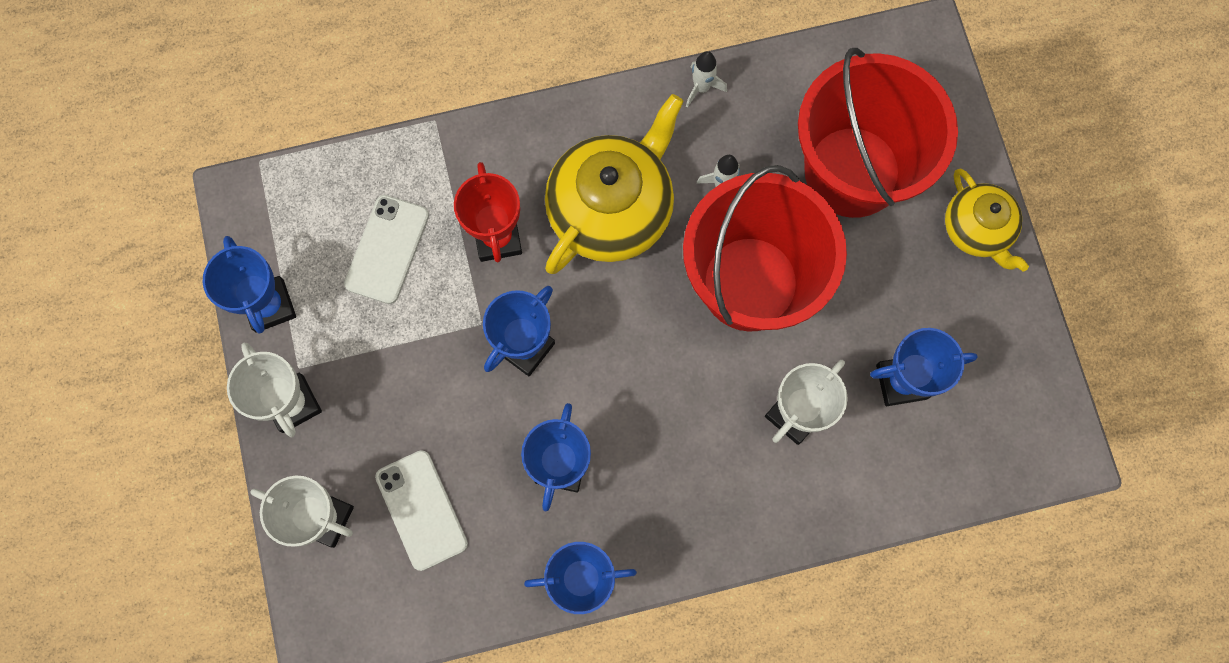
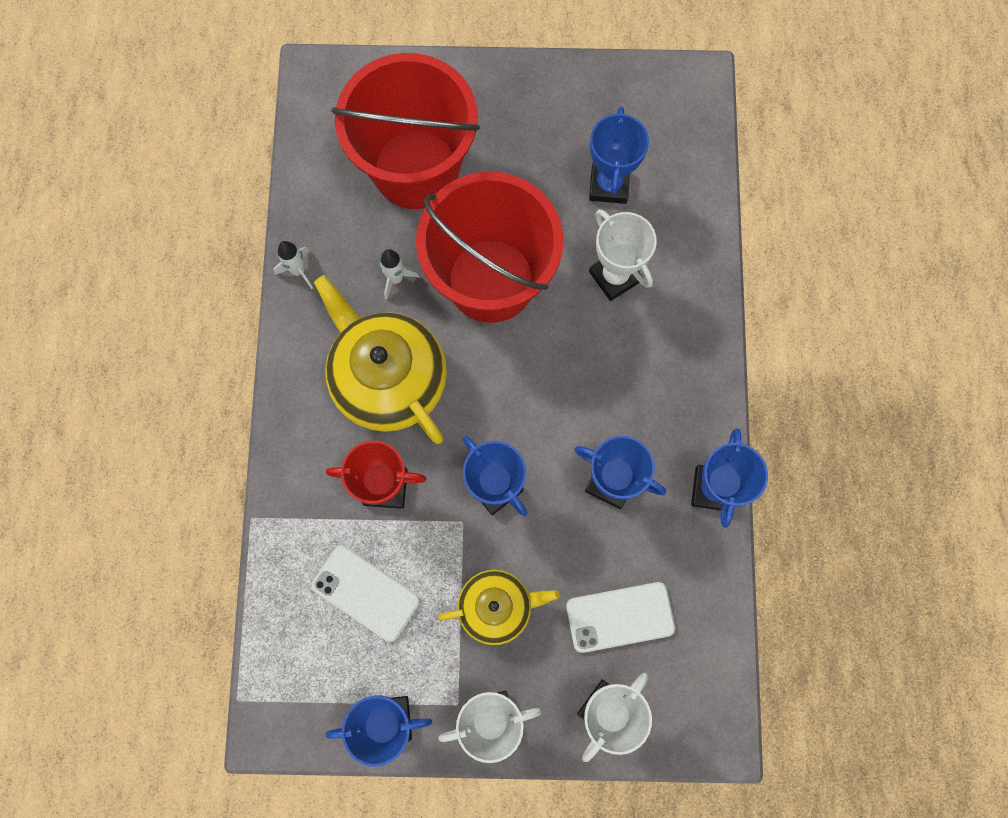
camera: 75 degrees left, 0 degrees up
yellow teapot [945,169,1029,271] -> yellow teapot moved to [438,570,559,645]

